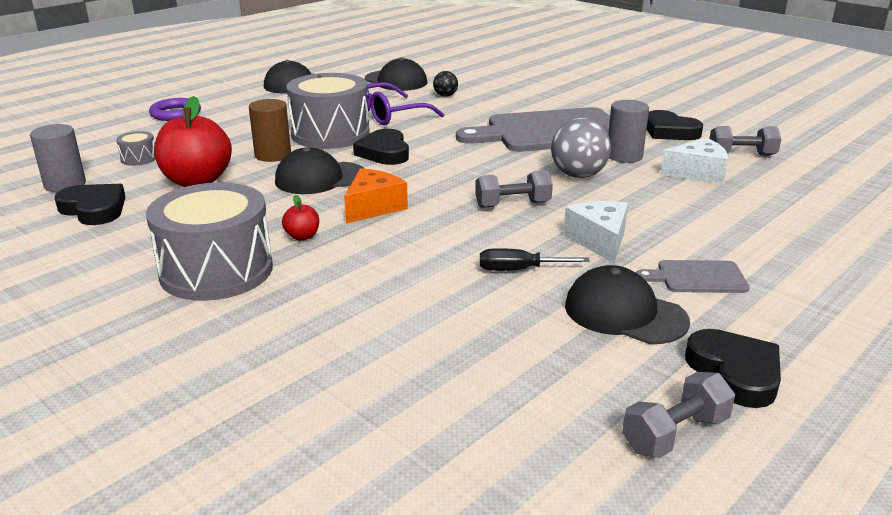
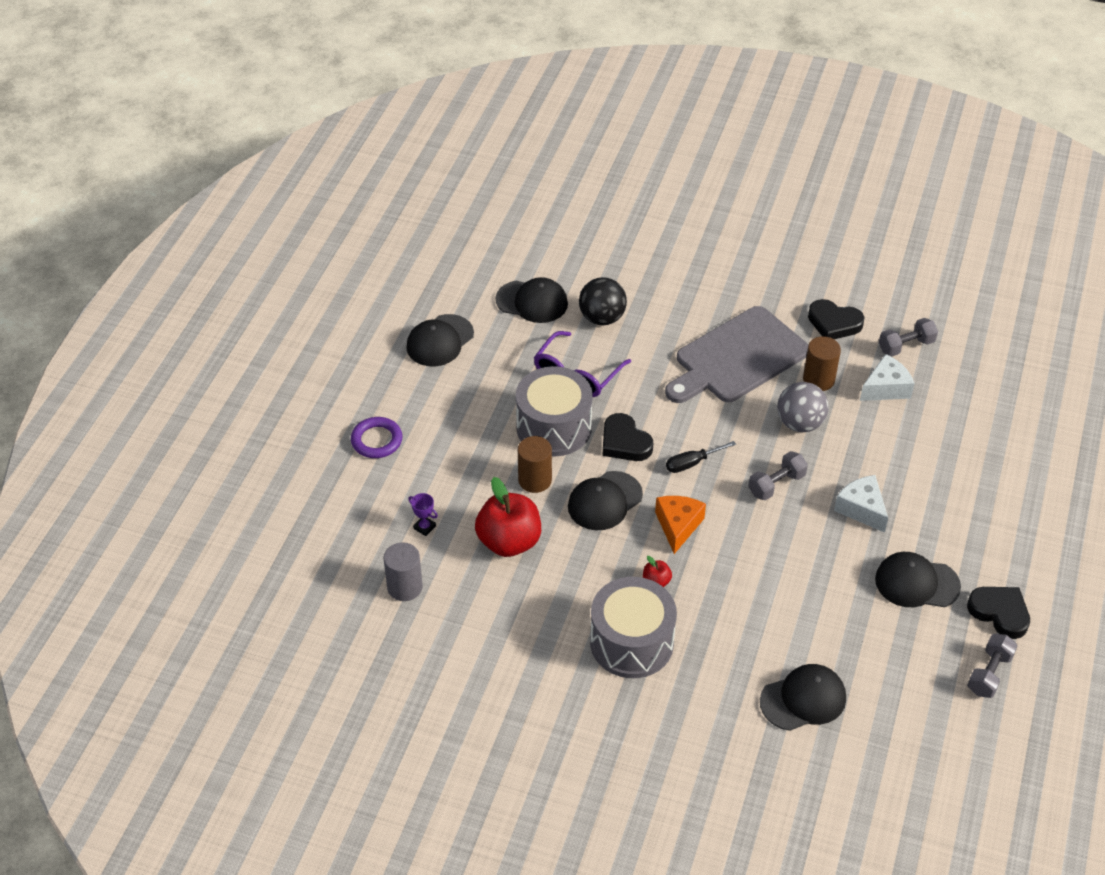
camera: 25 degrees left, 20 degrees up
black heart [55,184,125,225] -> none
grey drum [116,131,156,166] -> purple trophy [408,493,438,536]
black ball [433,71,458,97] -> black ball [579,277,627,325], size x1.85
black screwdriver [480,248,590,271] -> black screwdriver moved to [666,441,736,473]
grey cylinder [608,100,649,163] -> brown cylinder [803,336,841,391]
grey cutting board [636,260,750,293] -> none
none -> black cap [760,664,846,731]

